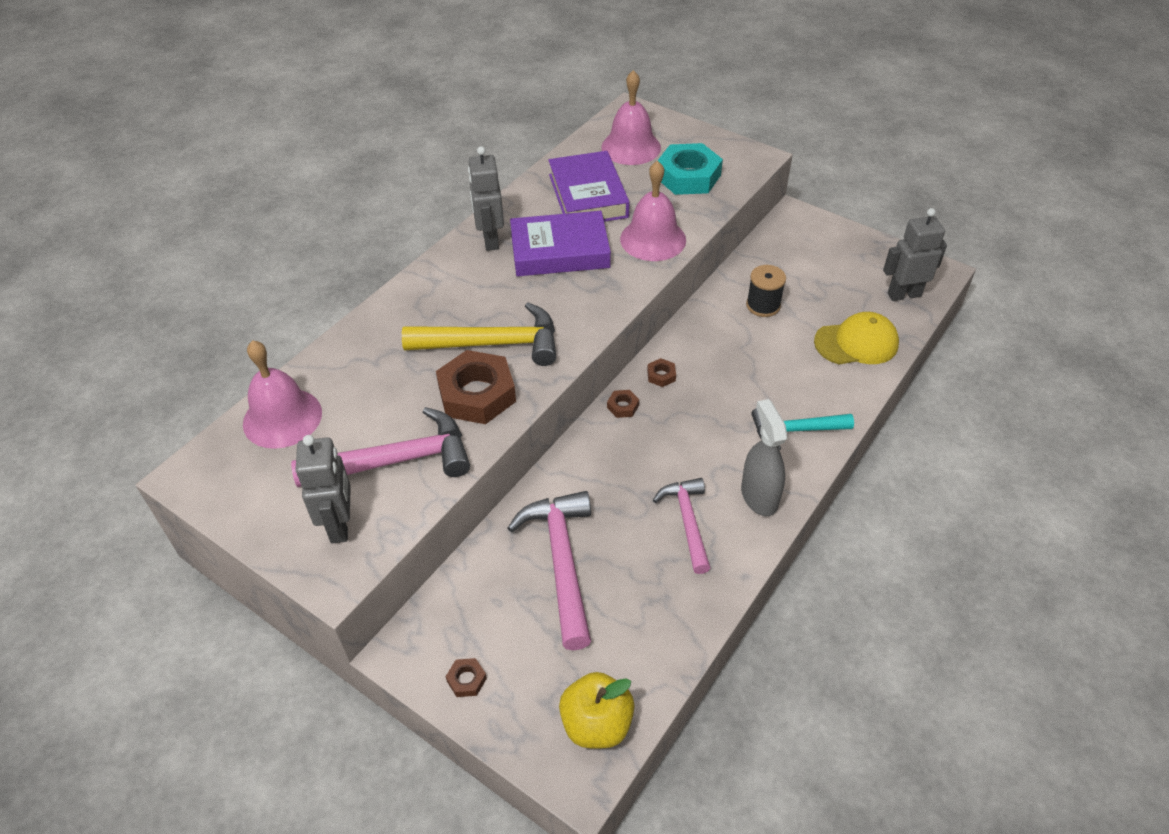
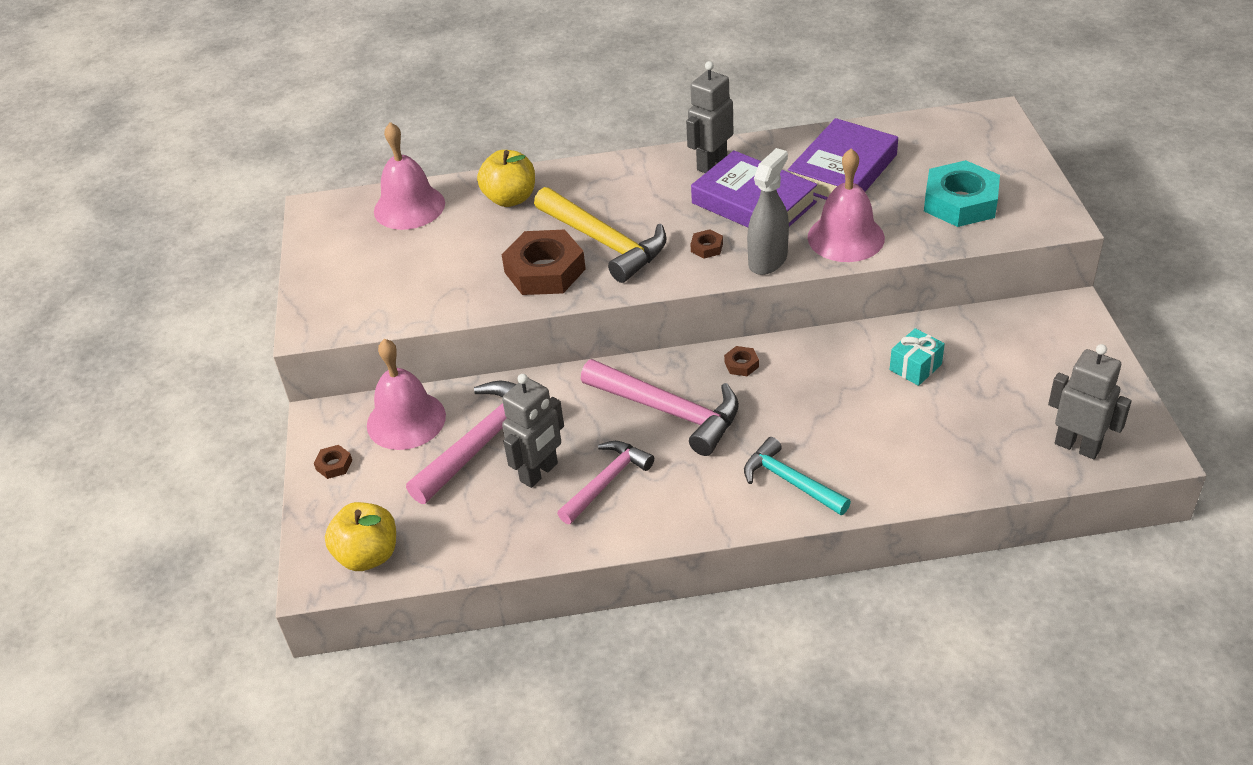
camera: 50 degrees right, 5 degrees down
pink hammer [291,407,470,487] -> pink hammer moved to [581,359,739,456]
grey robot [295,435,351,543] -> grey robot moved to [502,374,564,488]
pink bell [601,70,661,165] -> pink bell moved to [367,339,446,450]
brown nut [607,390,639,418] -> brown nut moved to [691,229,723,259]
grey spray bottle [741,399,788,516] -> grey spray bottle moved to [747,148,789,275]
black spool [746,265,786,317] -> turquoise gift [890,328,945,386]
yellow cap [814,312,899,364] -> none
none -> yellow apple [477,150,535,207]

